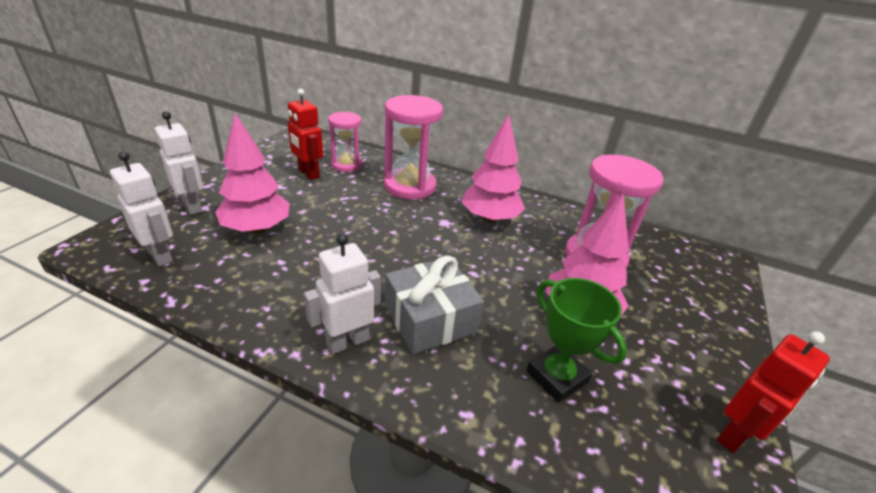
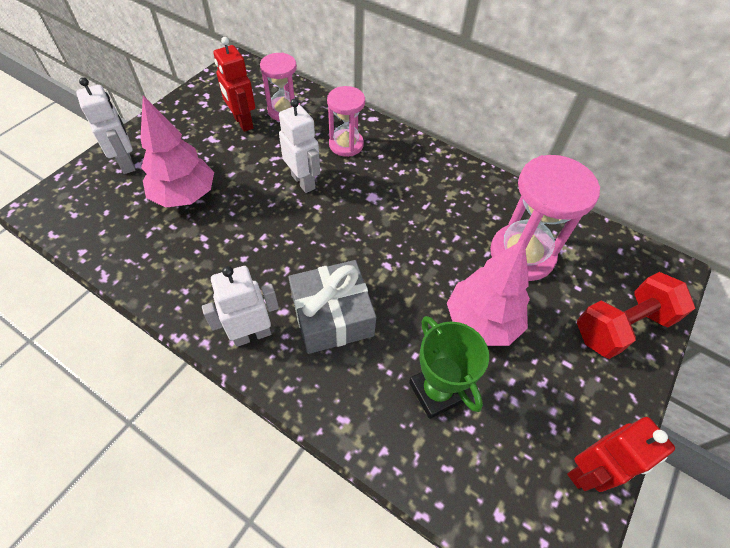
camera: 10 degrees right, 20 degrees up
white robot [110,151,173,266] -> white robot moved to [279,98,320,193]
pink hourglass [384,95,443,200] -> pink hourglass [327,86,365,157], size x0.62
pink tree [461,114,525,223] -> none
none -> red dumbbell [577,272,695,359]

